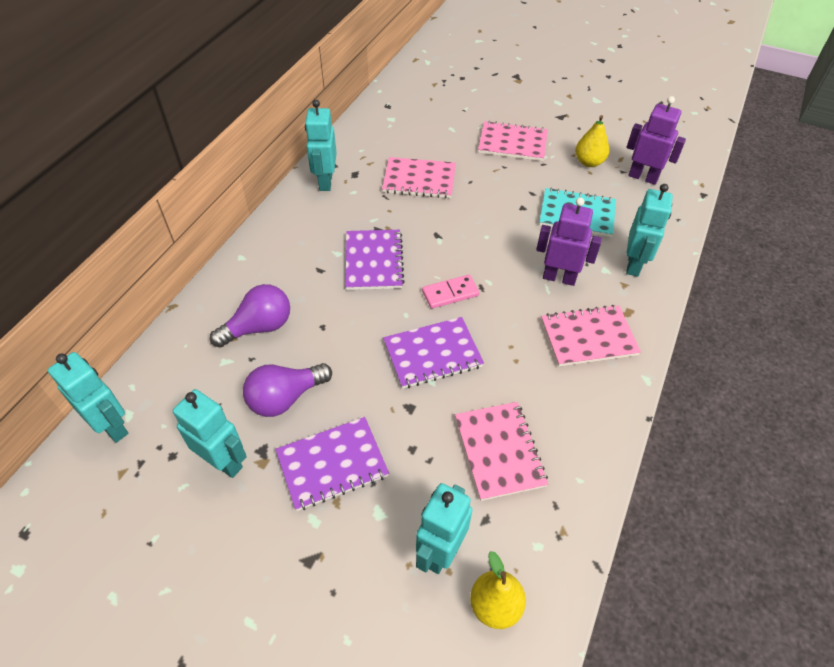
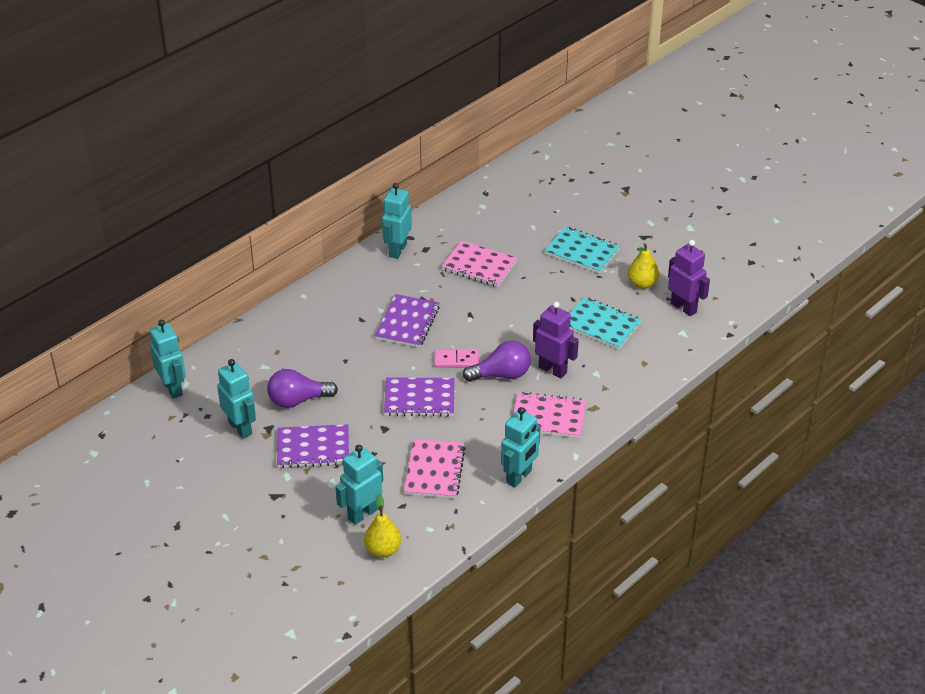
camera: 20 degrees right, 10 degrees down
purple light bulb [210,284,290,348] -> purple light bulb moved to [463,341,531,382]
pink notebook [478,121,548,161] -> turquoise notebook [544,226,620,274]
turquoise robot [626,184,673,277] -> turquoise robot moved to [501,407,540,488]

